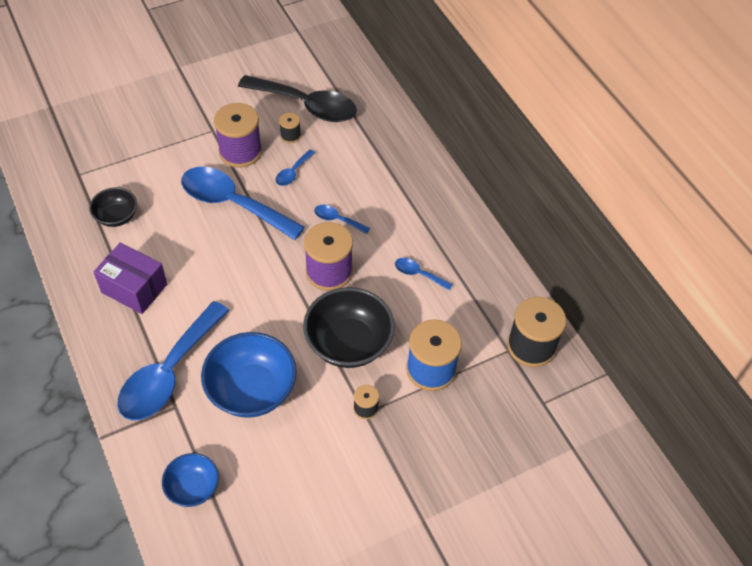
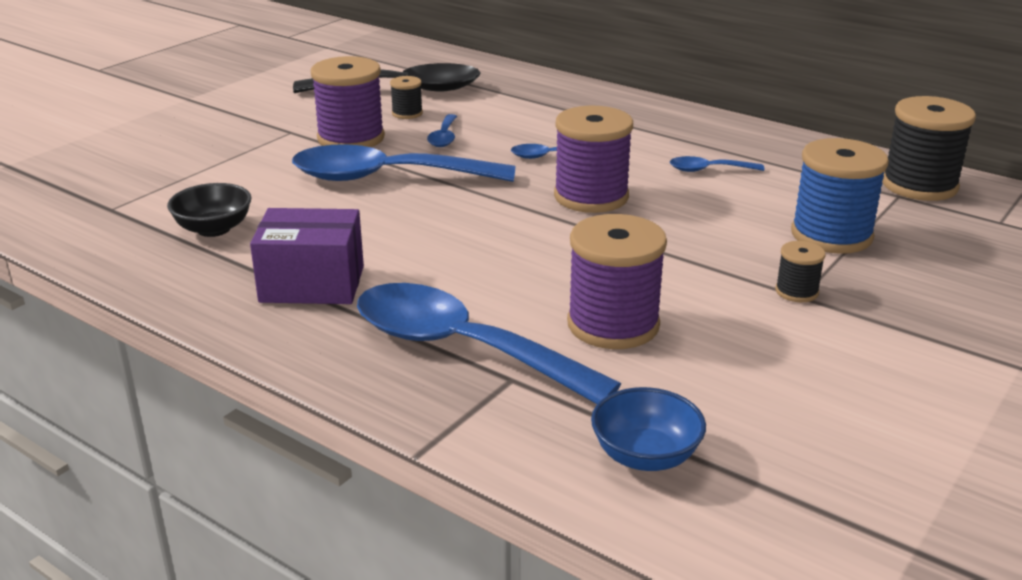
camera: 25 degrees left, 25 degrees down
blue spoon [117,301,229,420] -> blue spoon turned 120 degrees clockwise [357,283,621,404]
blue bowl [201,332,297,418] -> purple spool [567,214,667,349]
black bowl [303,287,395,368] -> none

